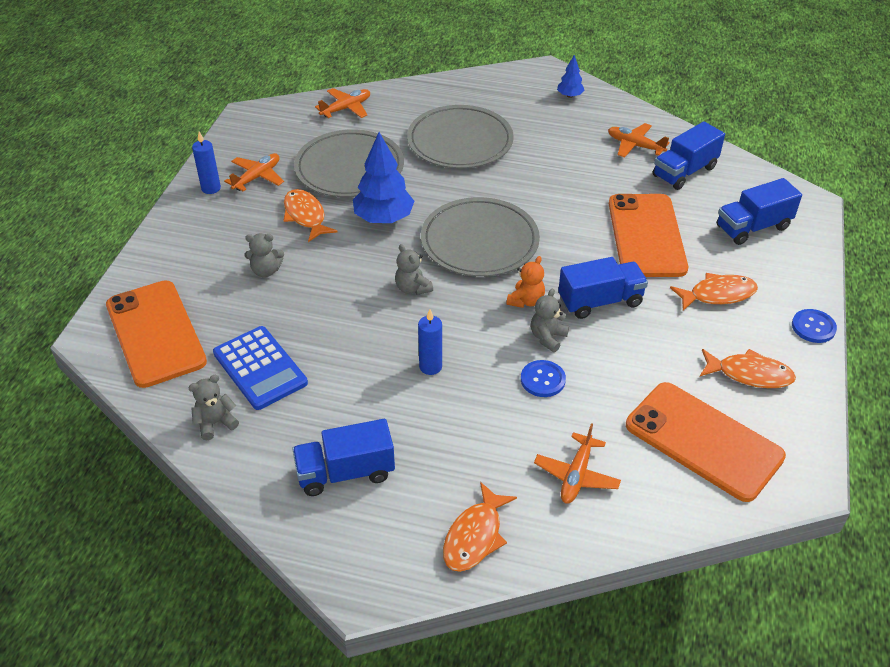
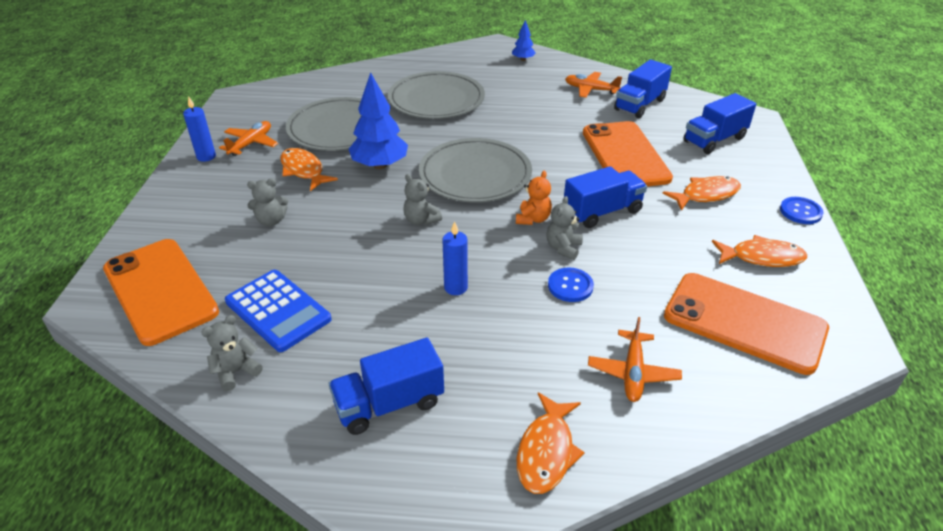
camera: 10 degrees left, 5 degrees down
orange plane [315,88,370,118] -> none

